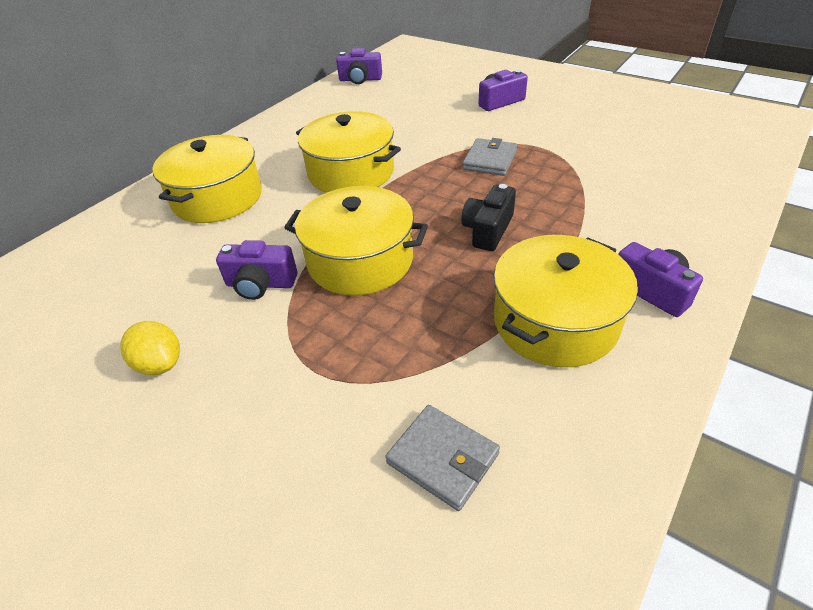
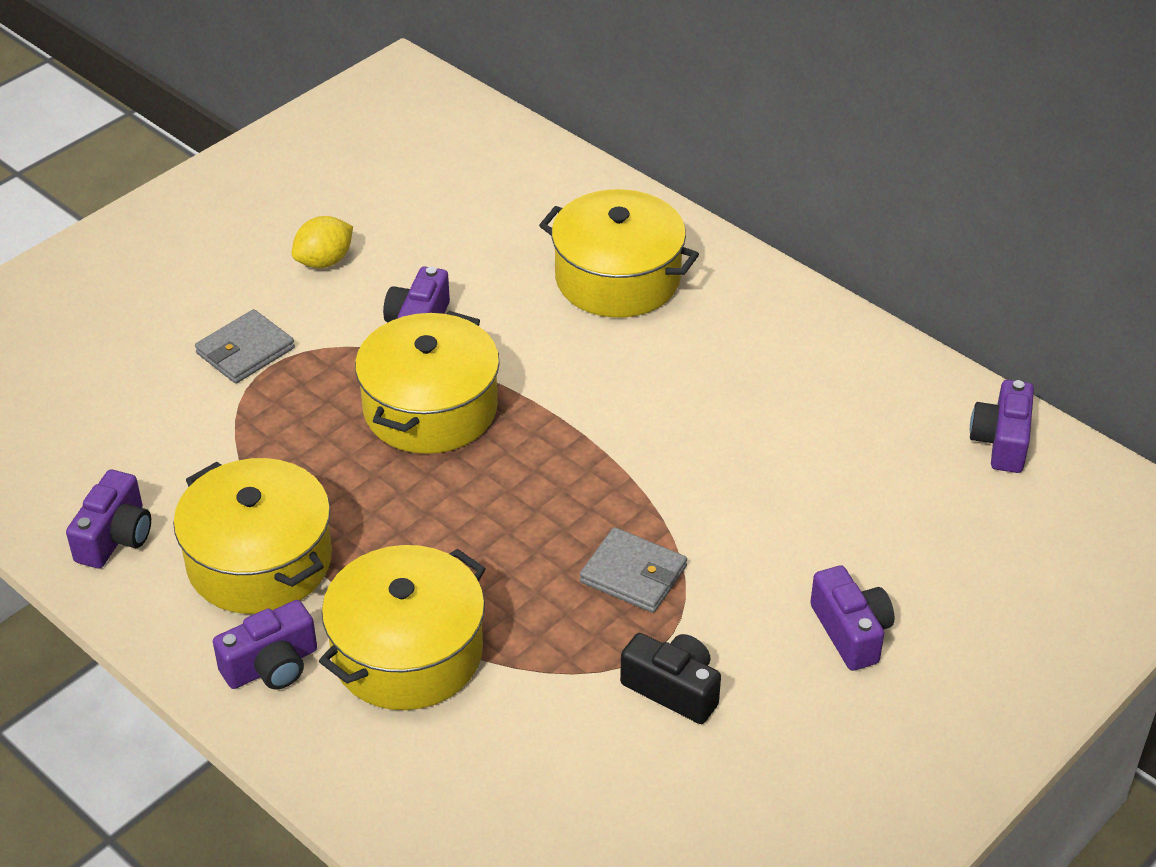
camera: 95 degrees right, 0 degrees up
yellow pot [296,111,401,193] -> yellow pot moved to [319,545,486,710]
grey wallet [385,405,500,511] -> grey wallet moved to [195,309,295,384]
black camera [461,184,516,251] -> black camera moved to [620,633,721,724]
none -> purple camera [66,469,151,568]

